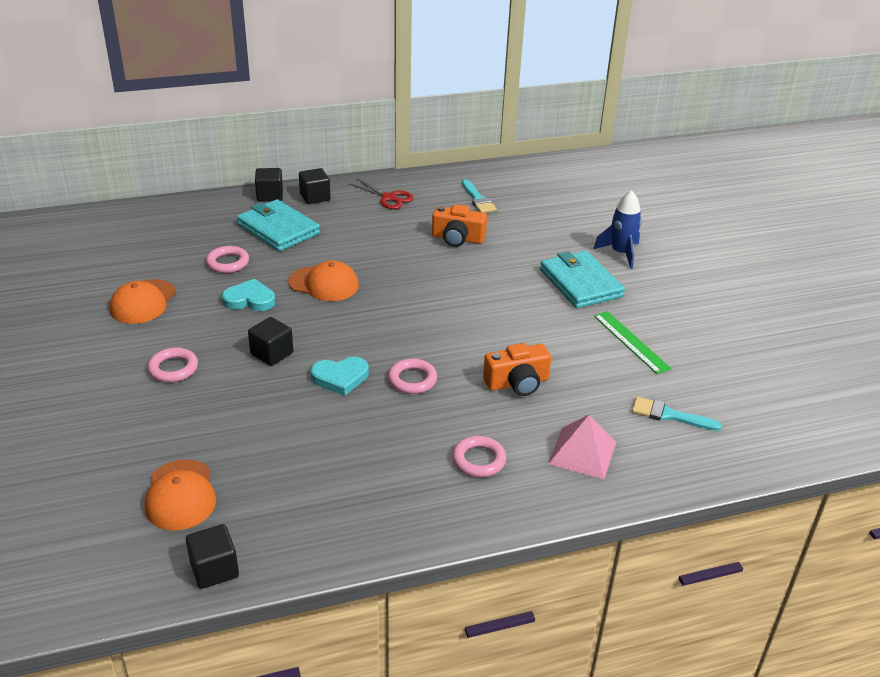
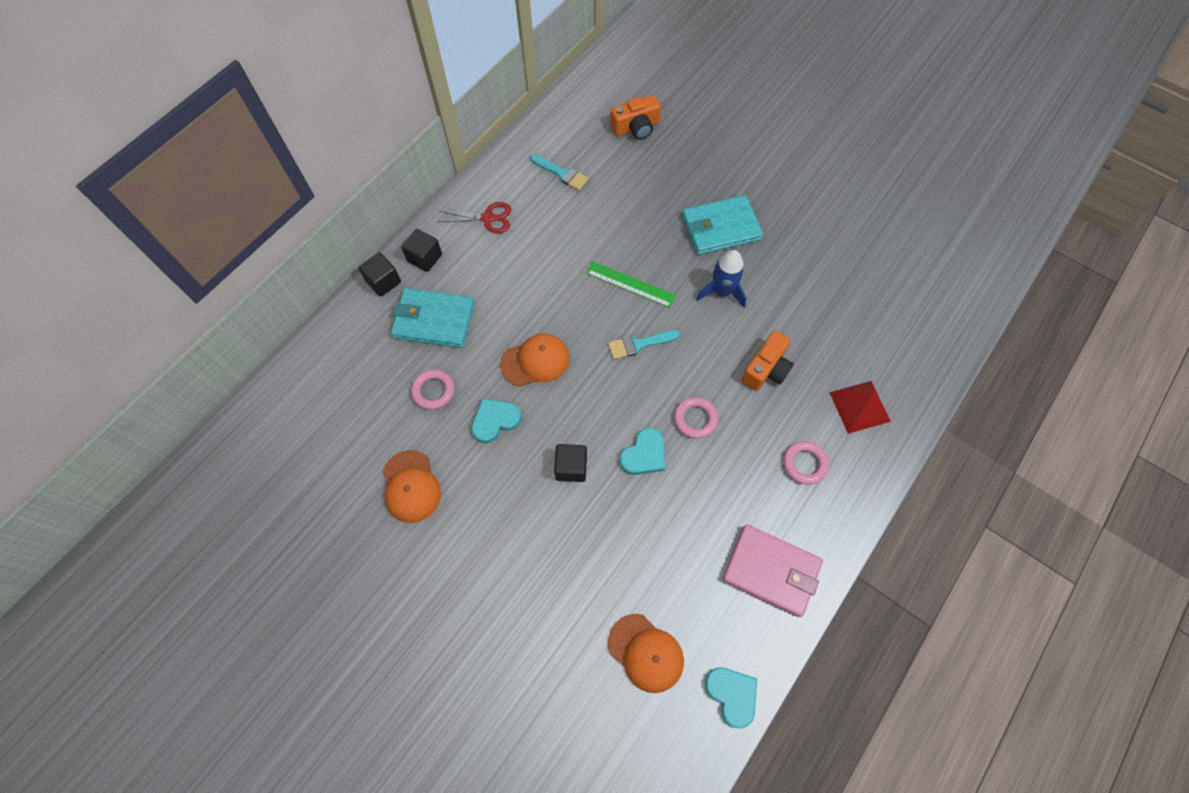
camera: 35 degrees left, 30 degrees up
pink ring [147,348,198,383] -> none
black cube [186,524,239,589] -> turquoise heart [705,668,757,728]
orange camera [432,204,487,247] -> orange camera moved to [610,95,661,140]
turquoise wallet [540,251,625,308] -> turquoise wallet turned 45 degrees counterclockwise [682,195,763,255]
pink pyramid [548,415,616,479] -> red pyramid [829,381,891,434]
blue rocket [593,190,642,269] -> blue rocket moved to [696,250,747,308]
green ruler [594,311,671,374] -> green ruler moved to [586,262,676,308]
turquoise brush [632,397,722,431] -> turquoise brush moved to [608,330,680,360]
none -> pink wallet [722,524,823,617]

